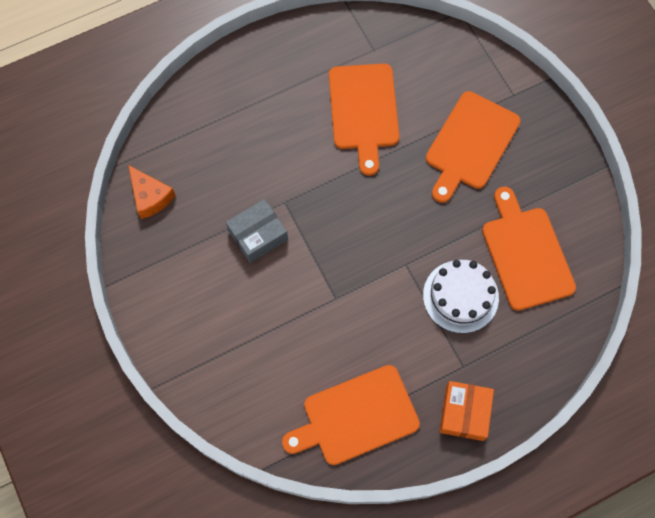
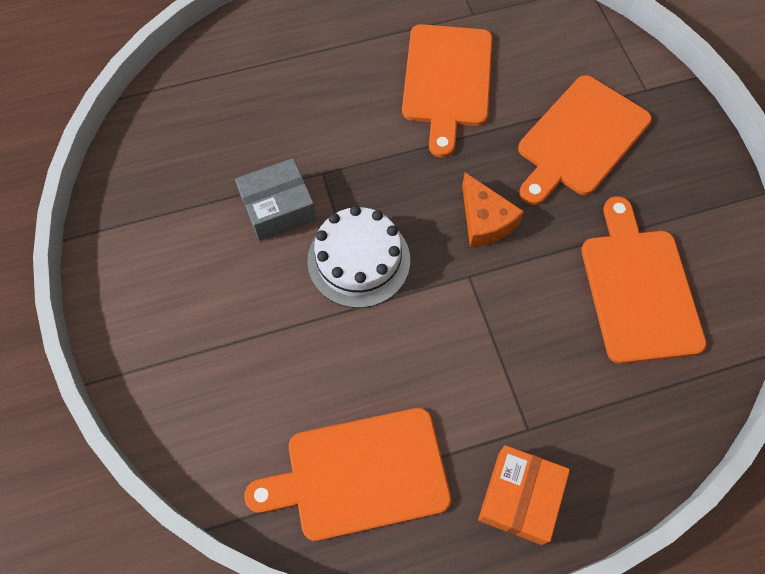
camera: 10 degrees right, 5 degrees down
orange cheese [128,165,176,219] -> orange cheese moved to [462,173,524,248]
white cake [423,260,499,333] -> white cake moved to [307,206,410,308]

